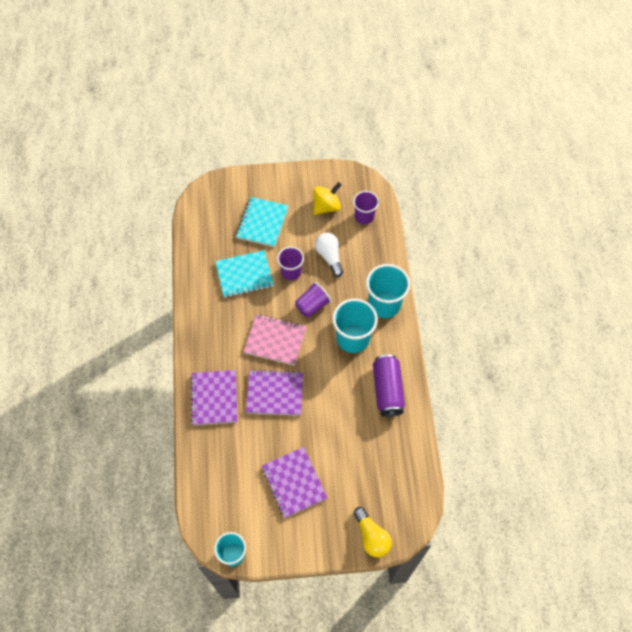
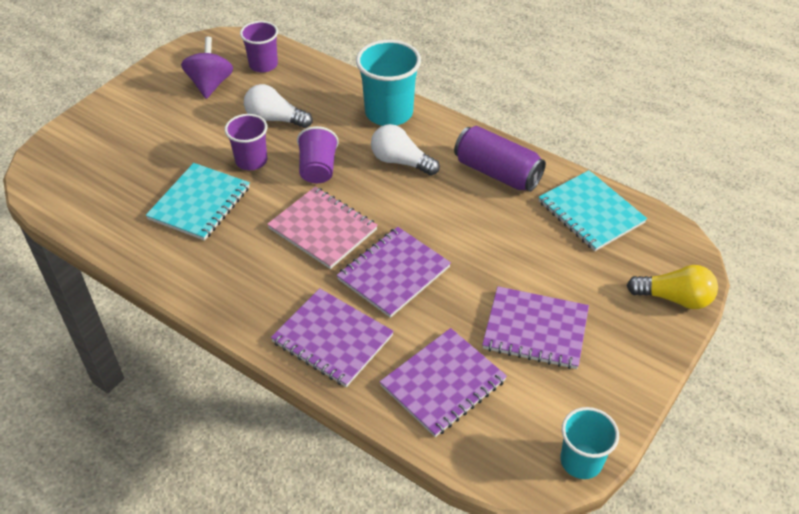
camera: 50 degrees left, 15 degrees down
turquoise notebook [236,197,289,247] -> turquoise notebook moved to [538,170,647,251]
pink notebook [244,314,307,366] -> pink notebook turned 75 degrees clockwise [267,187,378,269]
yellow spinning top [313,182,342,215] -> purple spinning top [181,37,233,99]
turquoise cup [332,299,378,353] -> white light bulb [371,124,440,176]
none -> purple notebook [380,328,507,437]

